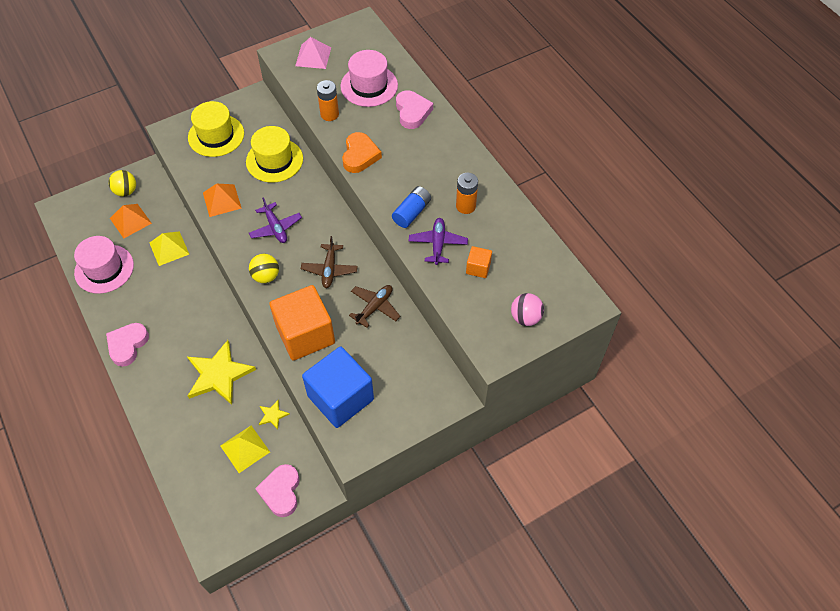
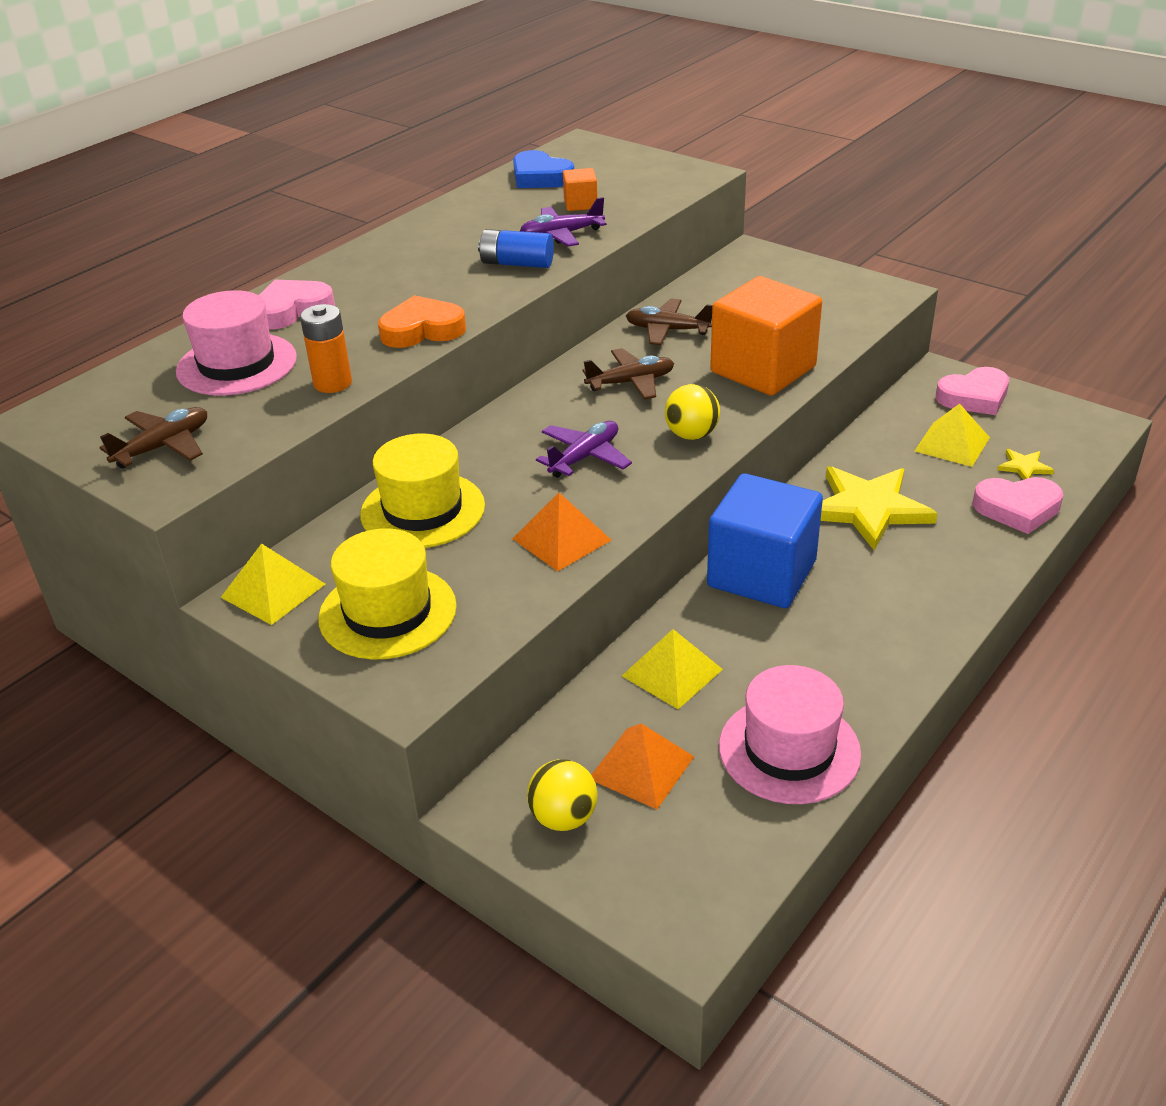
camera: 110 degrees left, 20 degrees down
pink heart [106,323,149,367] -> pink heart moved to [973,477,1063,534]
yellow star [259,400,290,429] -> yellow star moved to [997,449,1054,480]
pink pyramid [295,37,331,69] -> brown plane [100,407,207,468]
blue cube [302,347,374,428] -> blue cube moved to [707,473,823,608]
orange battery [456,173,478,214] -> none
pink ball [511,293,544,326] -> none
none -> yellow pyramid [220,543,325,625]
none -> blue heart [513,150,574,188]

